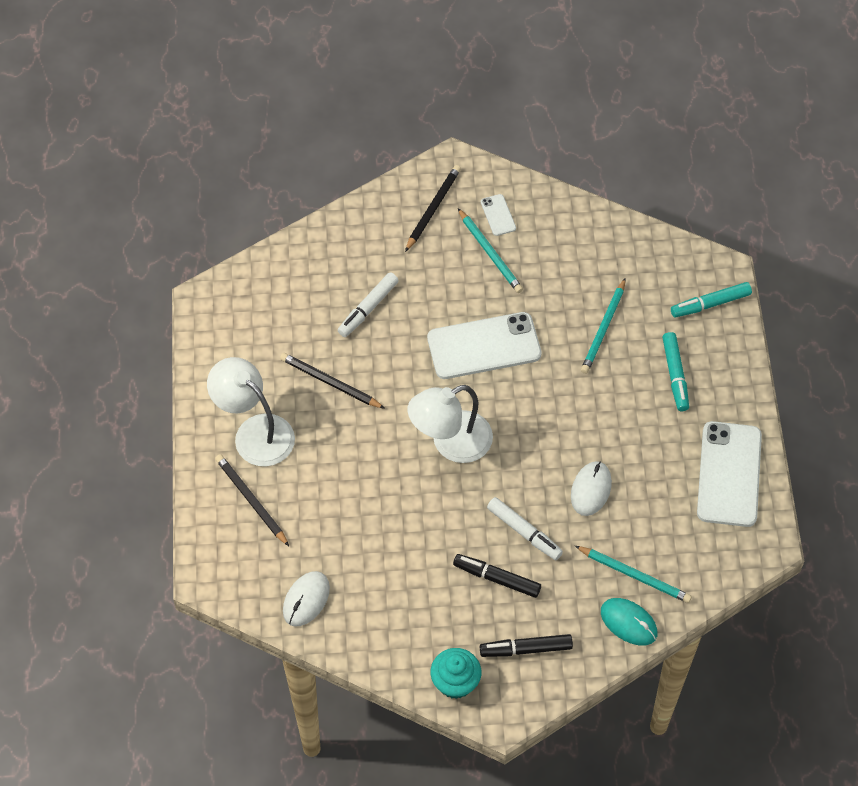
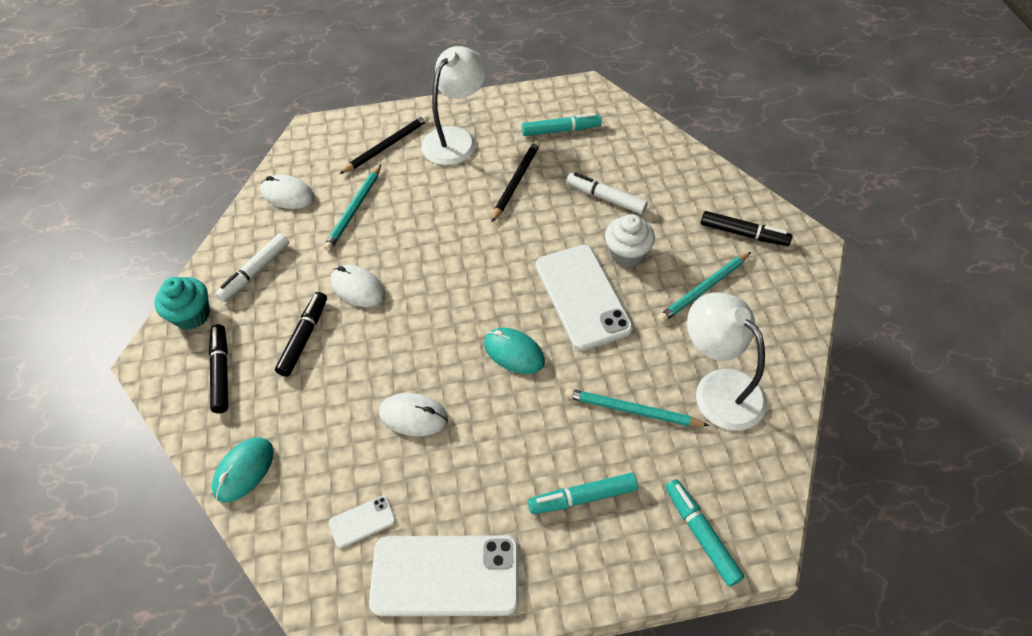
camera: 85 degrees right, 5 degrees down
black pencil [405,165,461,252] -> black marker [701,211,792,246]
white lamp [408,385,493,463] -> white lamp moved to [687,292,767,430]
white phone [481,194,516,236] -> white phone moved to [329,496,396,548]
white marker [487,497,563,560] -> white marker moved to [216,233,289,302]
turquoise pencil [575,546,692,603] -> turquoise pencil moved to [324,165,381,251]
none -> white mouse [330,265,385,307]
none -> turquoise mouse [484,328,545,374]
none -> turquoise marker [522,113,602,136]
none -> white cupcake [605,214,655,267]

